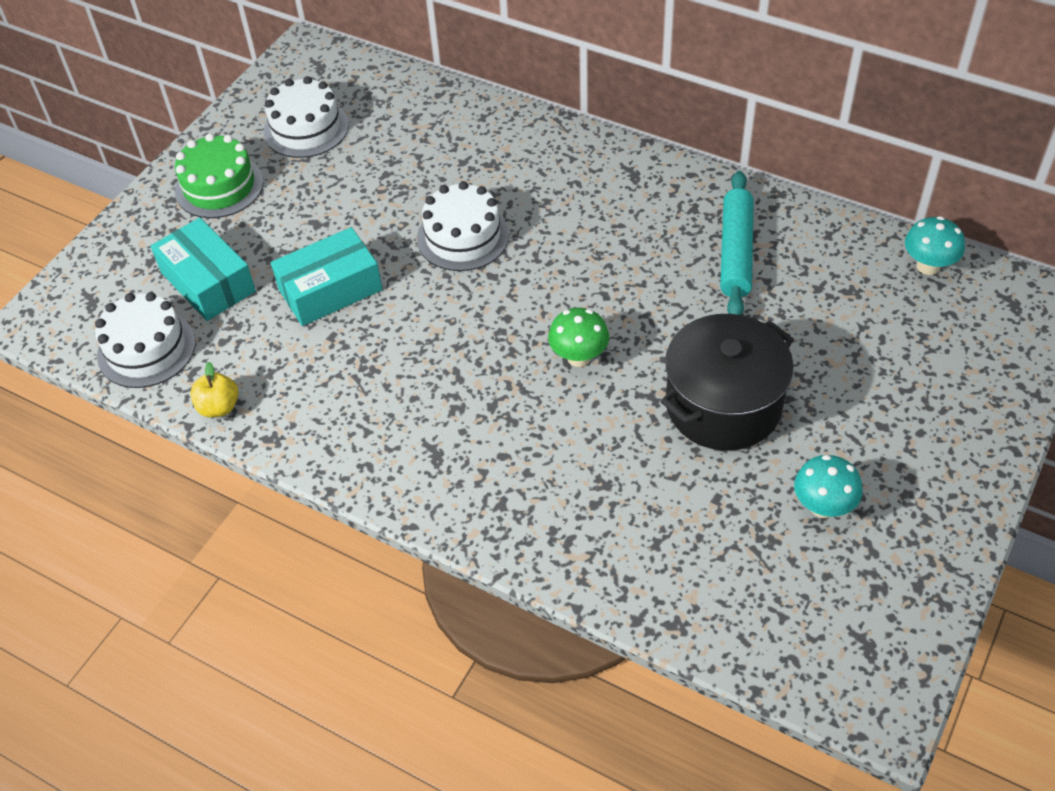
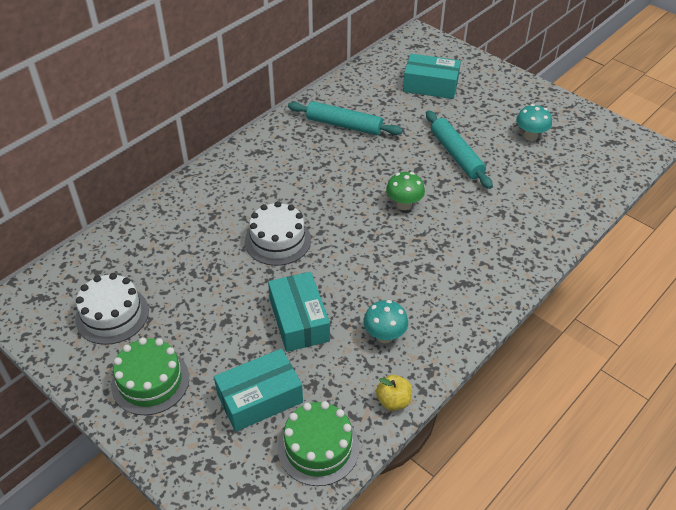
camera: 80 degrees left, 5 degrees down
white cake [95,292,196,388] -> green cake [277,401,360,486]
black pot [660,314,794,451] -> turquoise rolling pin [426,110,493,189]
turquoise mushroom [905,216,965,275] -> turquoise mushroom moved to [363,300,408,343]
none -> turquoise box [403,54,461,99]

